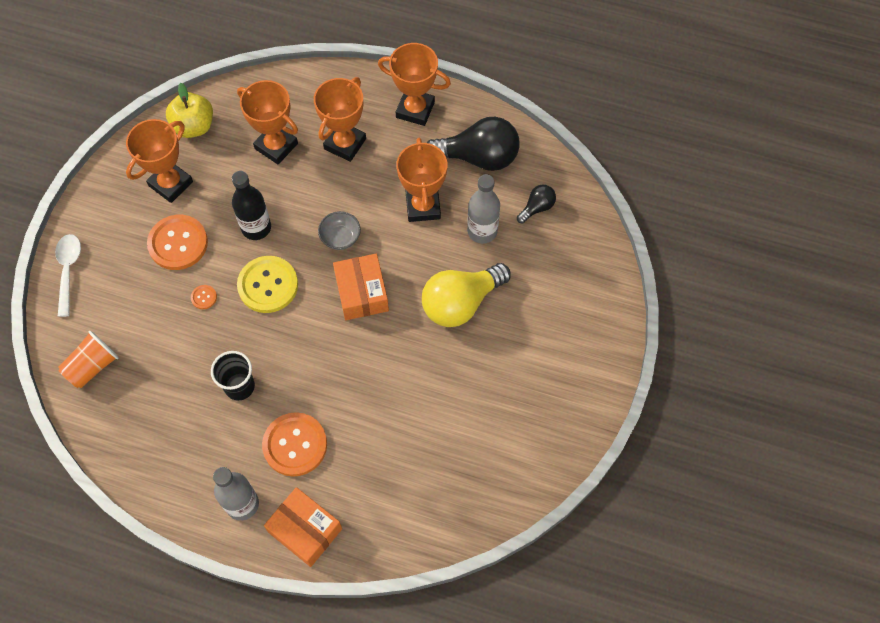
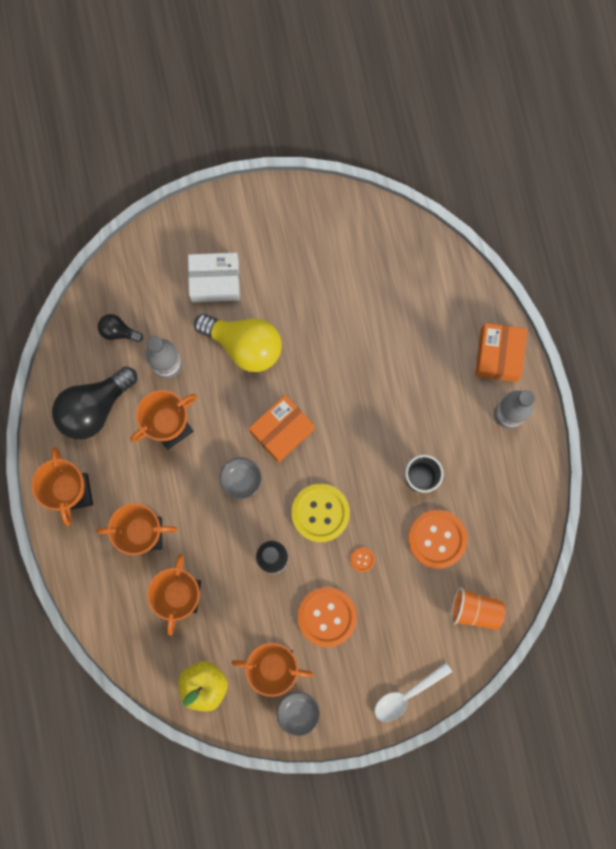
camera: 120 degrees left, 15 degrees up
orange button [262,412,327,477] -> orange button moved to [408,510,467,569]
black light bulb [427,117,520,171] -> black light bulb turned 105 degrees counterclockwise [52,366,137,440]
none -> white box [188,253,240,302]
none -> grey bowl [277,692,320,736]

